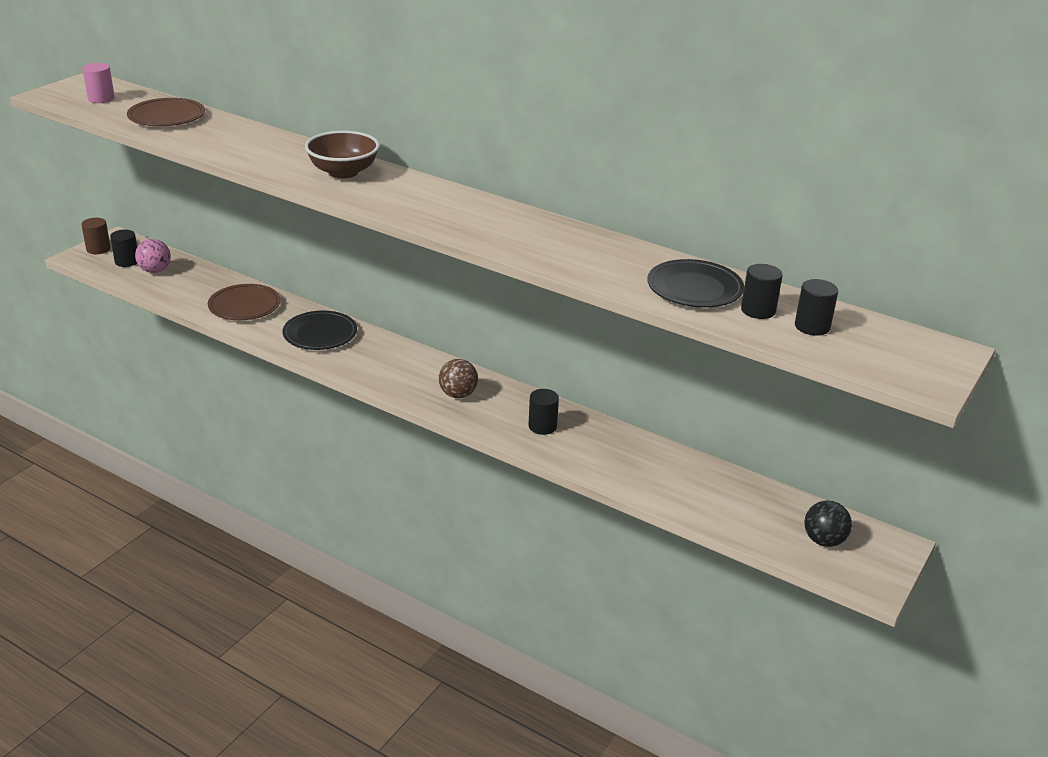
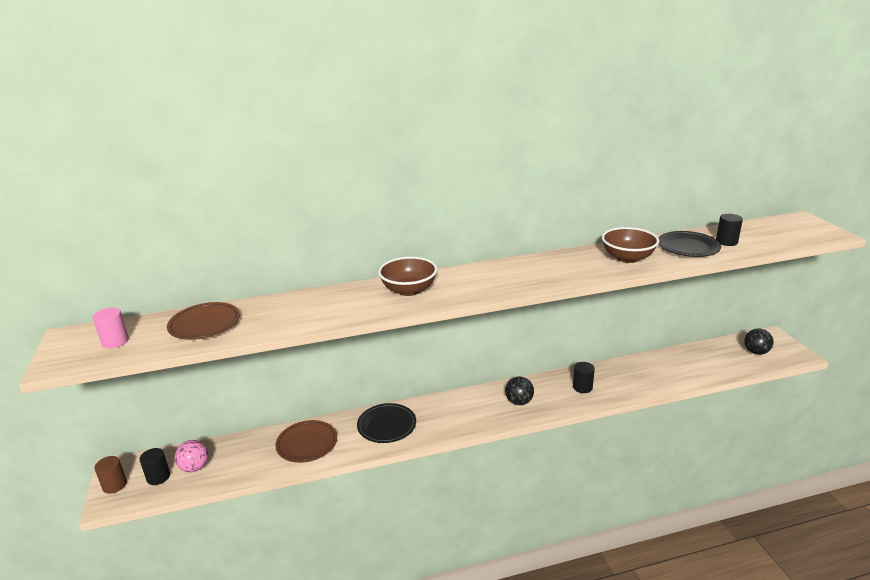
camera: 45 degrees left, 5 degrees down
brown ball [439,359,478,398] -> black ball [505,377,534,405]
black cylinder [795,279,838,336] -> none
none -> brown bowl [602,227,659,263]

